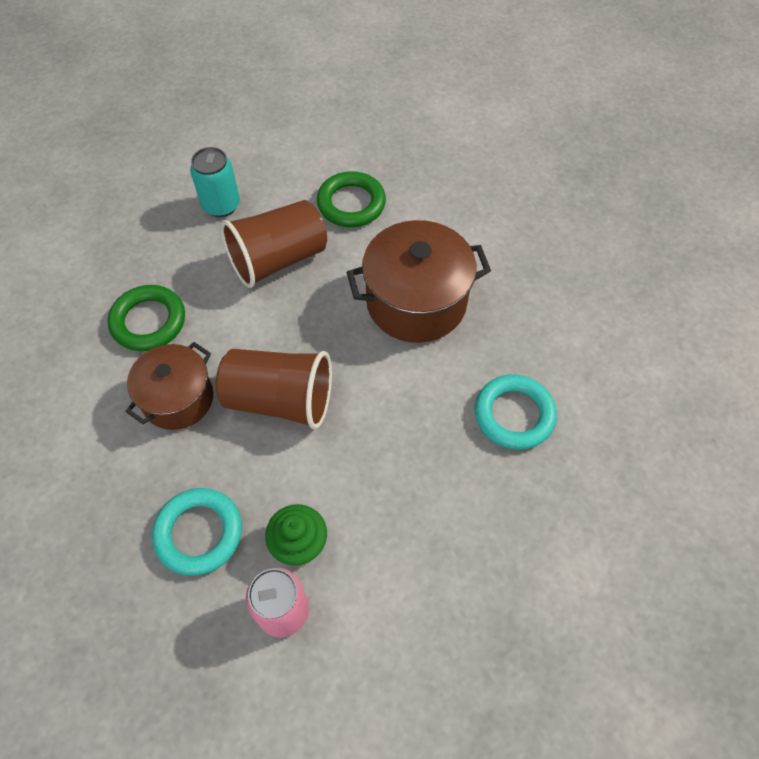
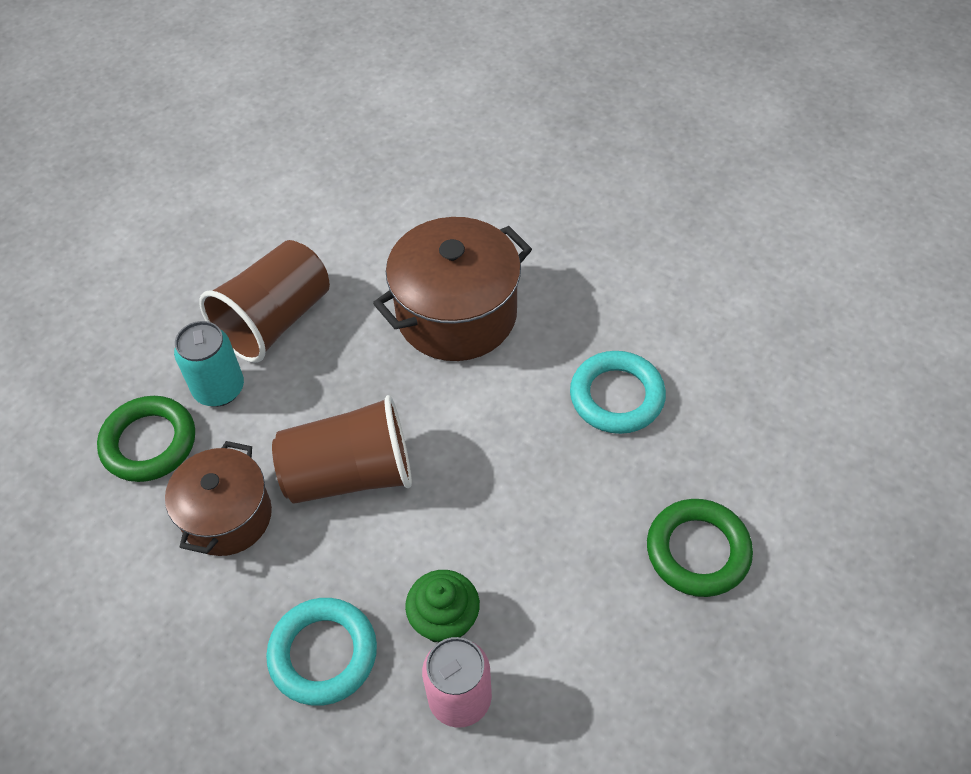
camera: 20 degrees left, 5 degrees down
turquoise can [190,147,240,217] -> turquoise can moved to [174,321,244,407]
green ring [317,171,386,227] -> green ring moved to [647,499,753,597]

